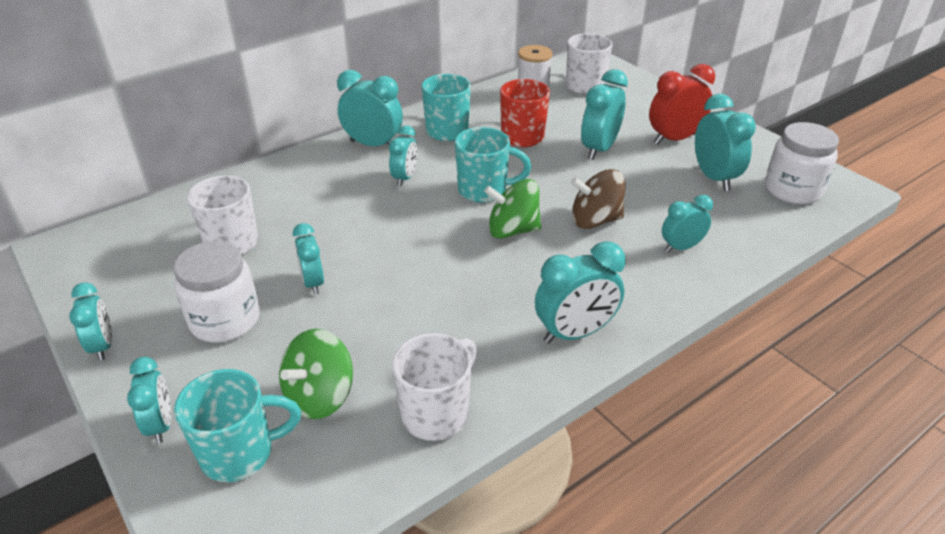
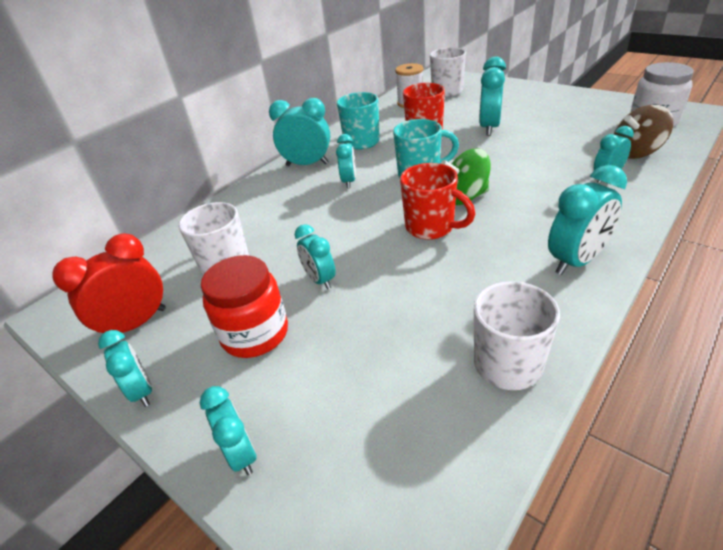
camera: 10 degrees left, 0 degrees up
white jar [173,241,260,343] -> red jar [201,255,288,358]
turquoise mug [174,369,301,482] -> none
green spinning top [279,329,353,419] -> none
brown spinning top [571,169,626,229] -> brown spinning top moved to [614,105,673,159]
red clock [649,64,715,145] -> red clock moved to [53,233,166,333]
turquoise clock [695,94,756,191] -> none
none -> red mug [400,163,475,240]

